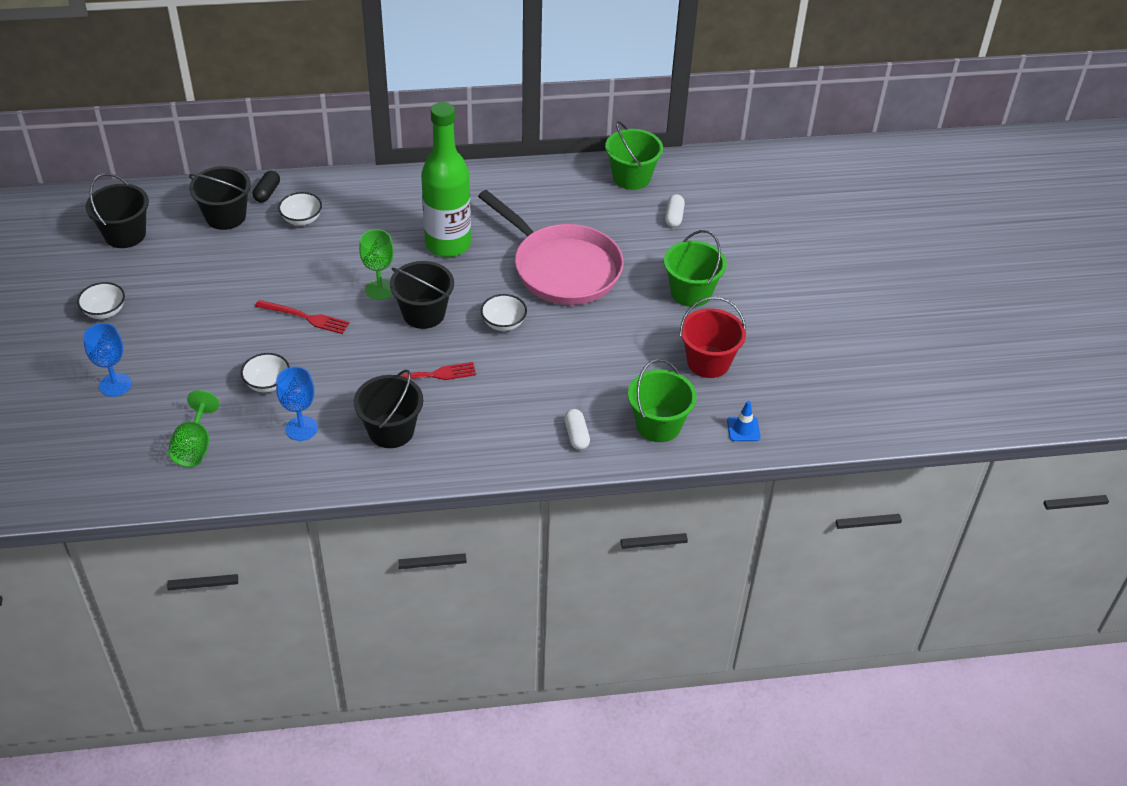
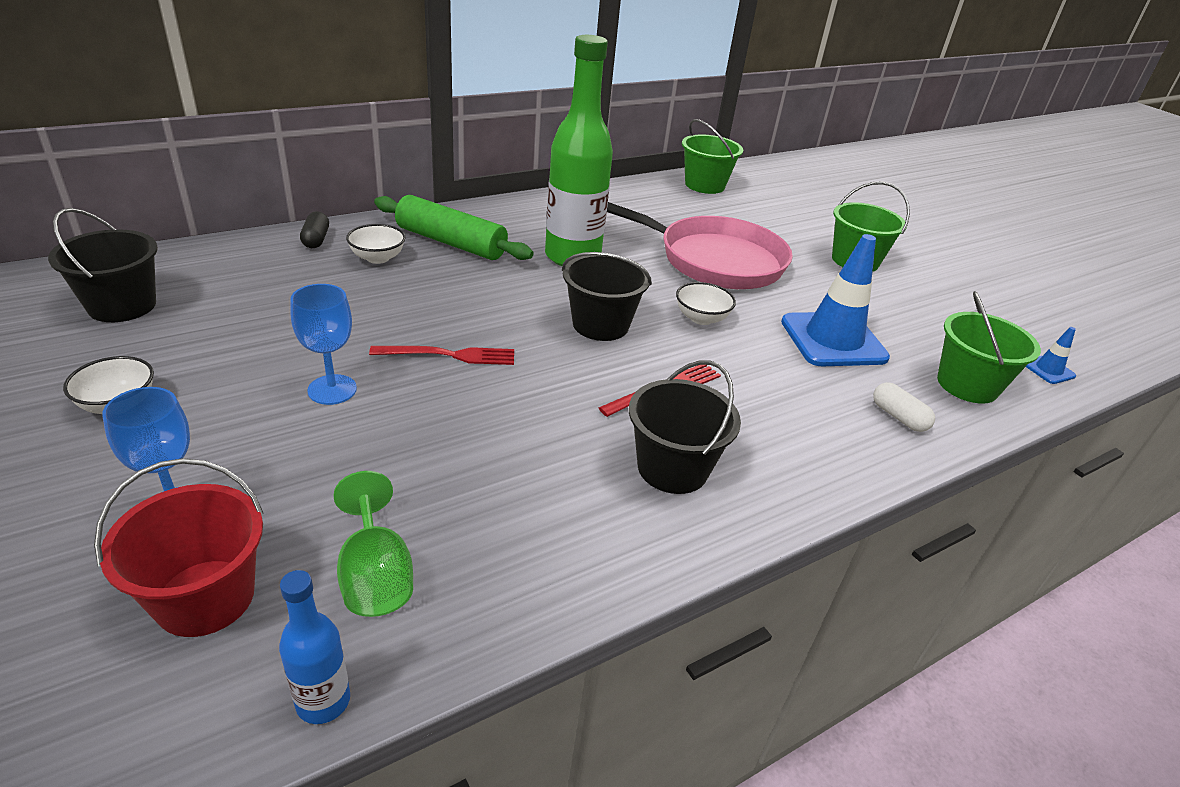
camera: 25 degrees left, 10 degrees down
black bucket [189,166,251,230] -> none
white bowl [241,353,290,392] -> none
blue goblet [276,367,318,441] -> blue goblet moved to [290,284,357,405]
green goblet [359,229,394,300] -> none
white capsule [665,194,685,227] -> none
red bucket [680,297,746,378] -> red bucket moved to [94,458,264,637]
none -> blue bottle [279,570,350,724]
none -> green rolling pin [374,195,534,260]
none -> blue traffic cone [781,234,890,366]

